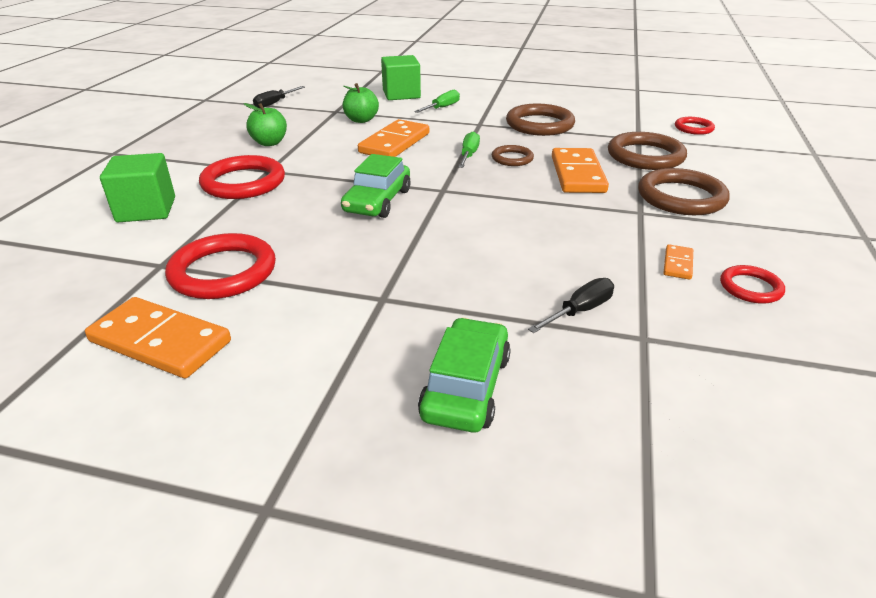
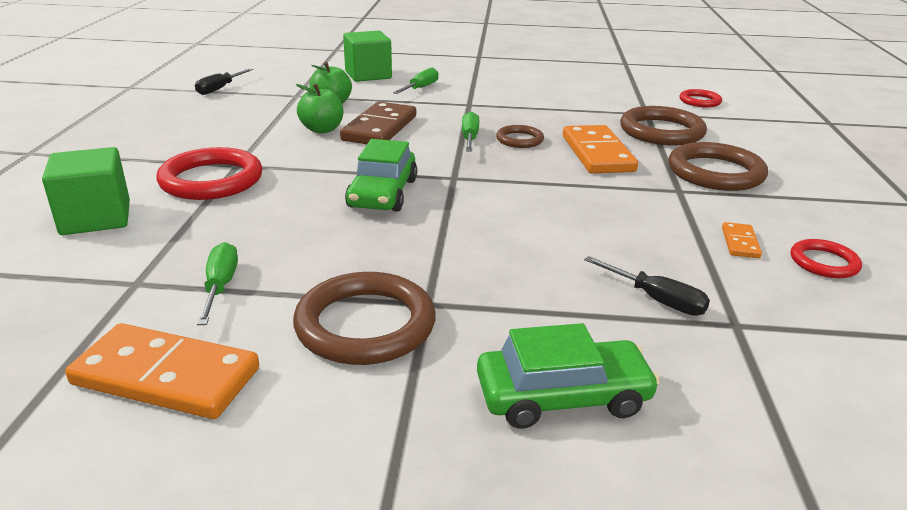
camera: 10 degrees left, 5 degrees down
red ring [165,233,276,299] -> green screwdriver [197,242,238,325]
green apple [243,103,287,146] -> green apple moved to [295,83,343,133]
orange domino [358,119,429,157] -> brown domino [340,101,416,144]
green car [418,317,511,433] -> green car turned 75 degrees clockwise [477,323,660,429]
brown ring [506,104,575,136] -> brown ring moved to [293,272,436,365]
black screwdriver [528,278,614,333] -> black screwdriver turned 90 degrees clockwise [584,256,710,316]

